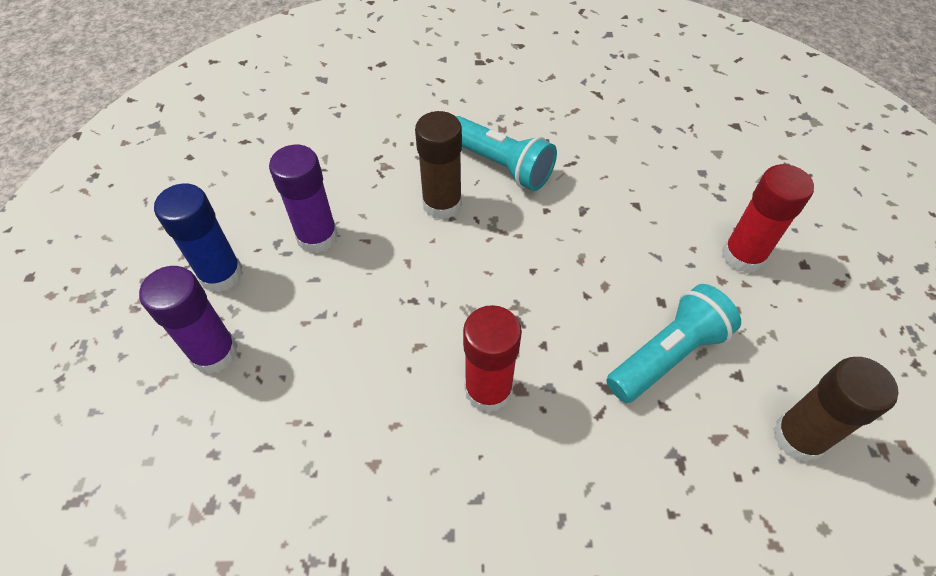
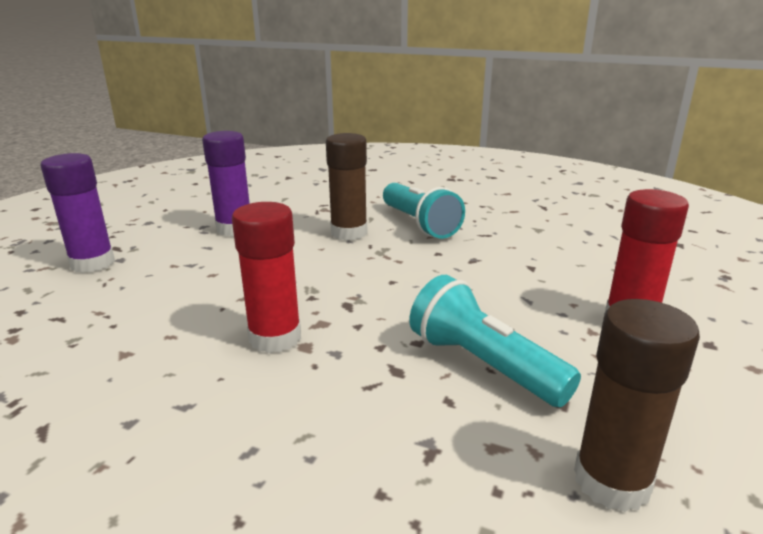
camera: 25 degrees right, 30 degrees down
blue glue stick [154,183,243,293] -> none
turquoise flashlight [606,284,741,403] -> turquoise flashlight turned 120 degrees counterclockwise [409,275,581,407]

